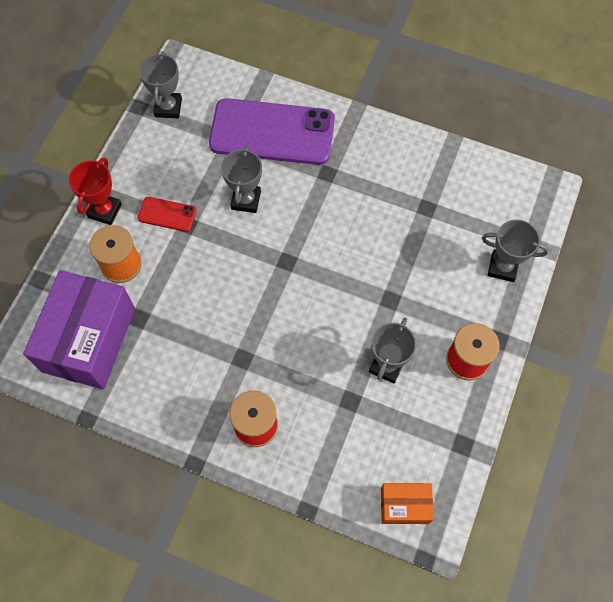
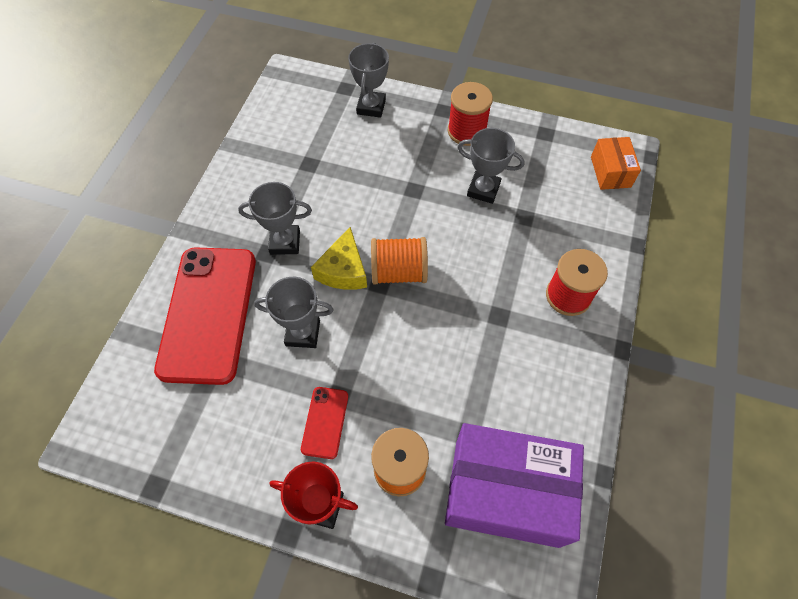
camera: 95 degrees left, 5 degrees down
grey trophy [139,51,182,118] -> grey trophy moved to [238,182,312,255]
purple phone [209,98,335,165] -> red phone [154,247,256,385]
none -> yellow cheese [311,227,367,290]
none -> orange spool [371,237,428,285]

